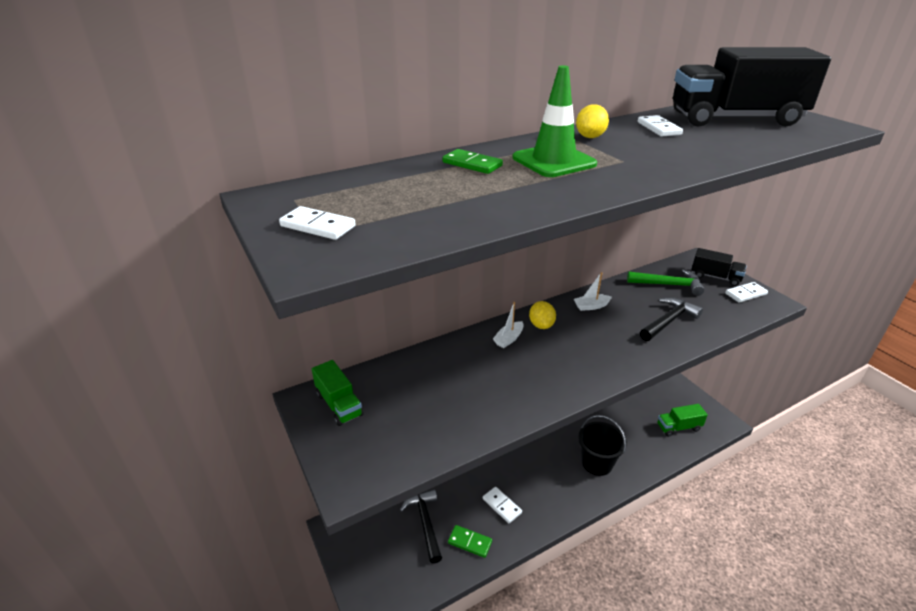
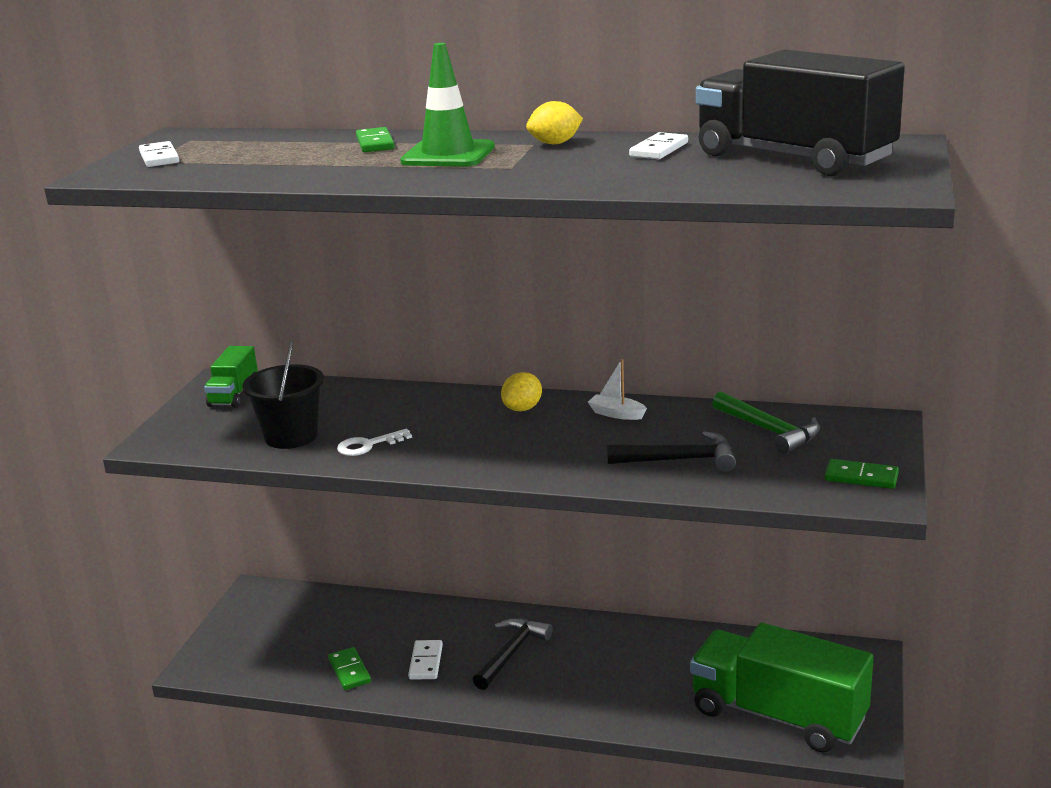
camera: 45 degrees right, 10 degrees down
black hammer [400,489,442,564] -> black hammer moved to [473,618,553,690]
white boat [493,302,524,348] -> none
black bucket [578,415,627,476] -> black bucket moved to [243,340,324,449]
green truck [657,404,708,437] -> green truck [690,623,874,753], size x2.09
black truck [691,248,746,286] -> none
white domino [725,282,768,303] -> green domino [825,459,899,489]
none -> white key [337,429,412,456]

